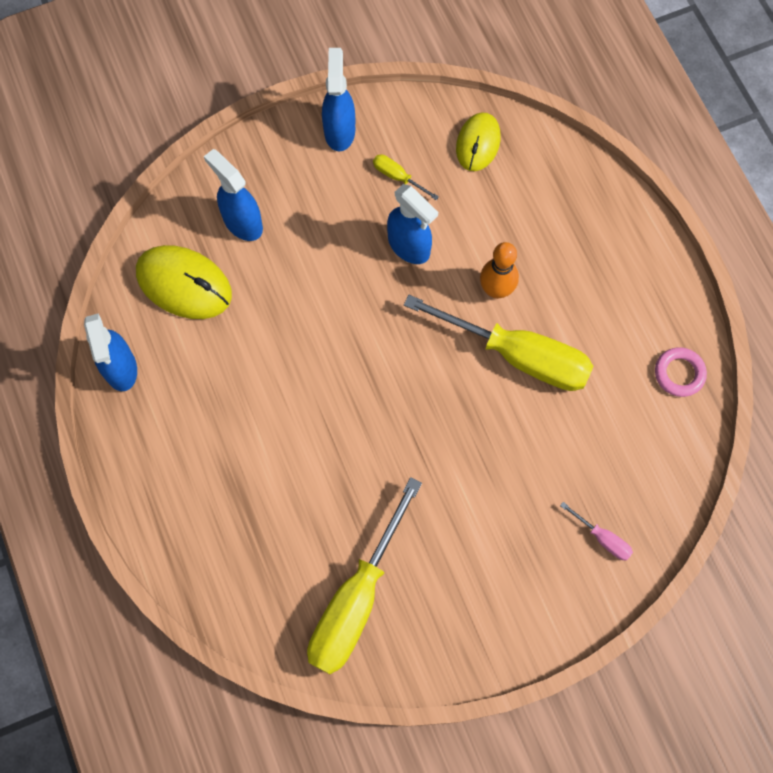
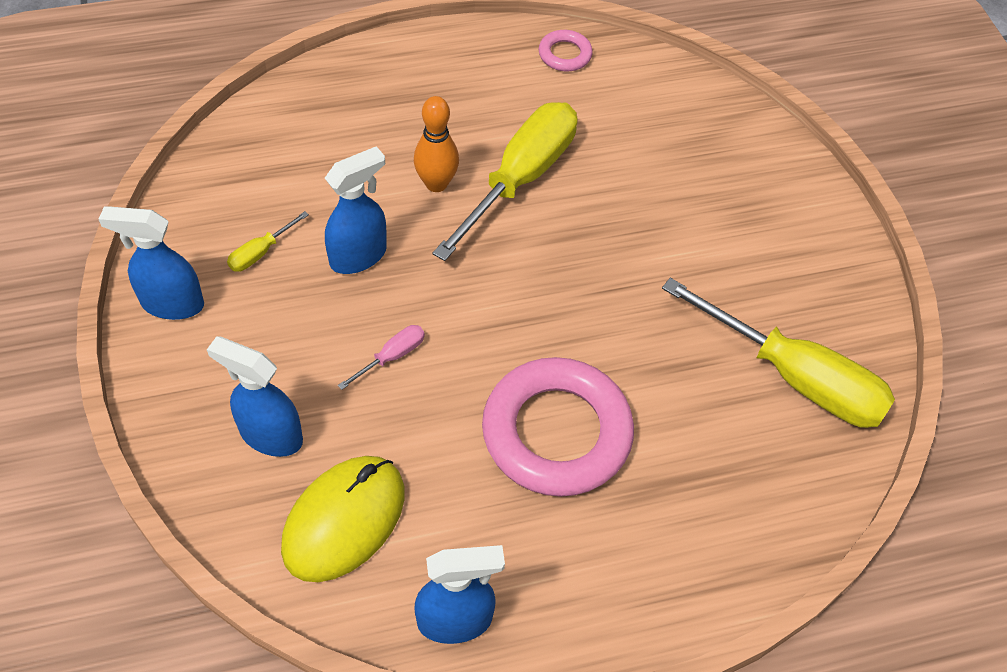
camera: 85 degrees left, 15 degrees down
blue spray bottle [204,149,263,241] -> blue spray bottle turned 60 degrees clockwise [207,336,303,457]
yellow mouse [456,113,501,171] -> none
pink screwdriver [560,502,633,561] -> pink screwdriver moved to [338,325,425,390]
none -> pink ring [482,357,634,497]

